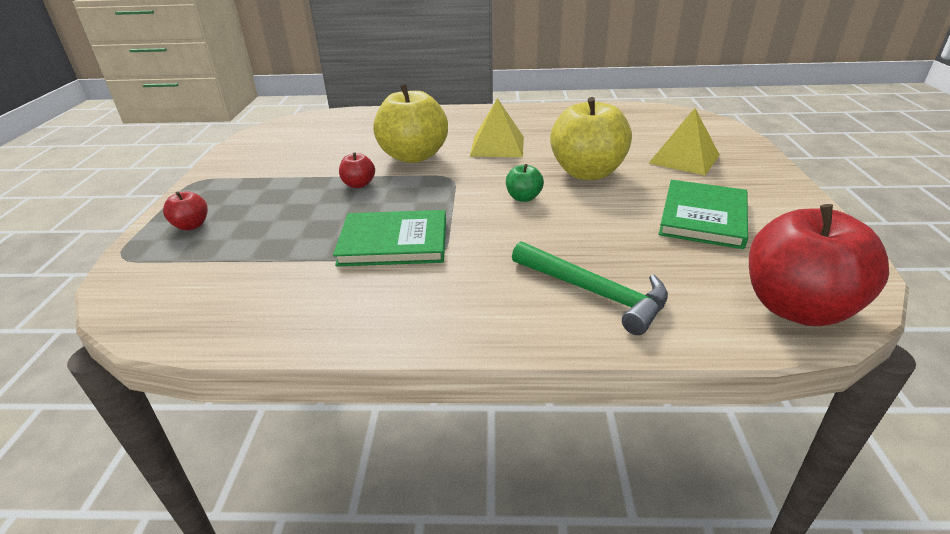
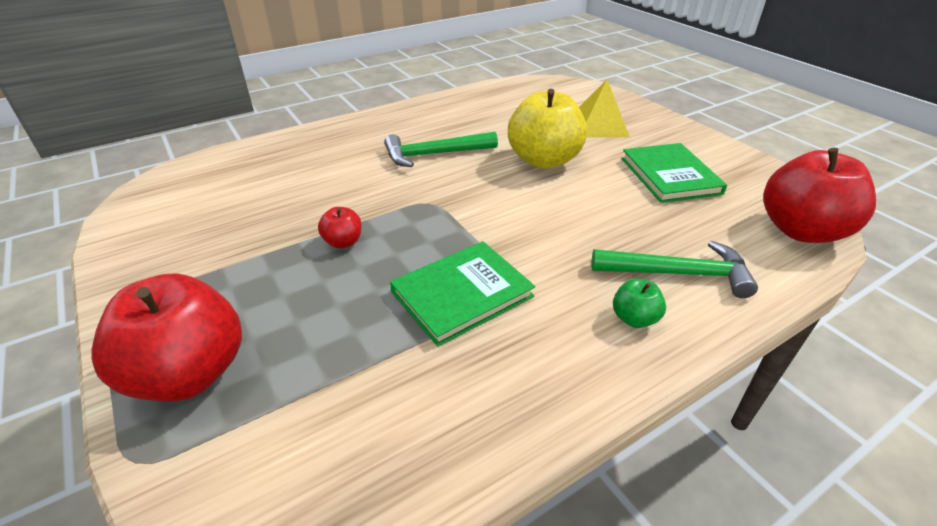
camera: 35 degrees left, 5 degrees up
red apple [163,192,208,230] -> red apple [91,274,242,402], size x2.22
yellow apple [373,84,448,163] -> none
yellow pyramid [470,98,524,157] -> green hammer [384,132,498,167]
green apple [506,164,544,202] -> green apple moved to [613,279,666,328]

